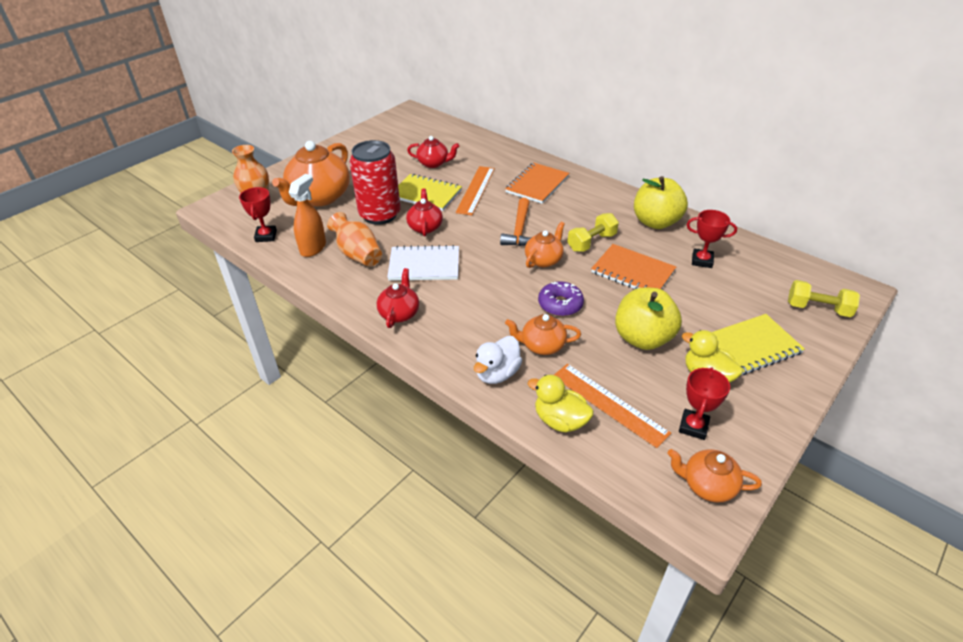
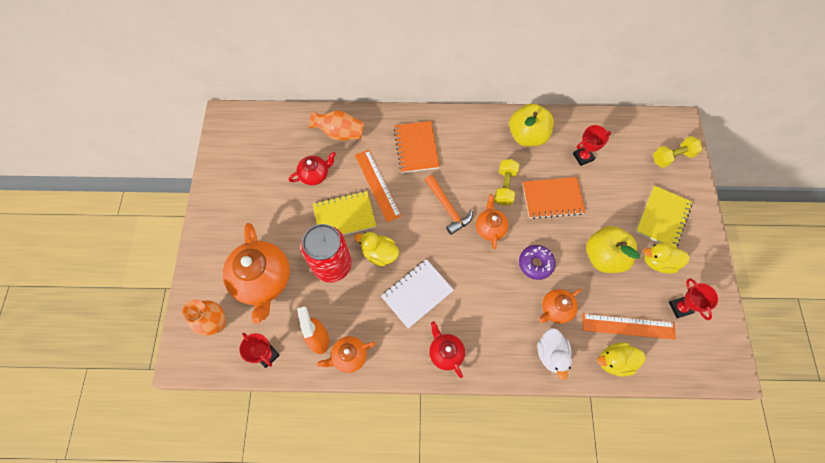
camera: 40 degrees left, 25 degrees up
orange vase [327,212,382,267] -> orange vase moved to [309,110,364,140]
red teapot [406,188,443,237] -> yellow duck [354,232,399,266]
orange teapot [668,449,762,502] -> orange teapot moved to [316,336,376,373]

